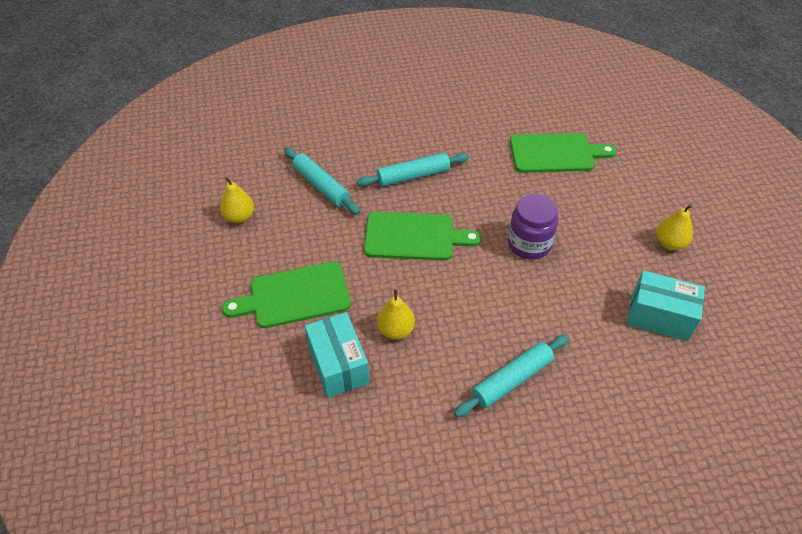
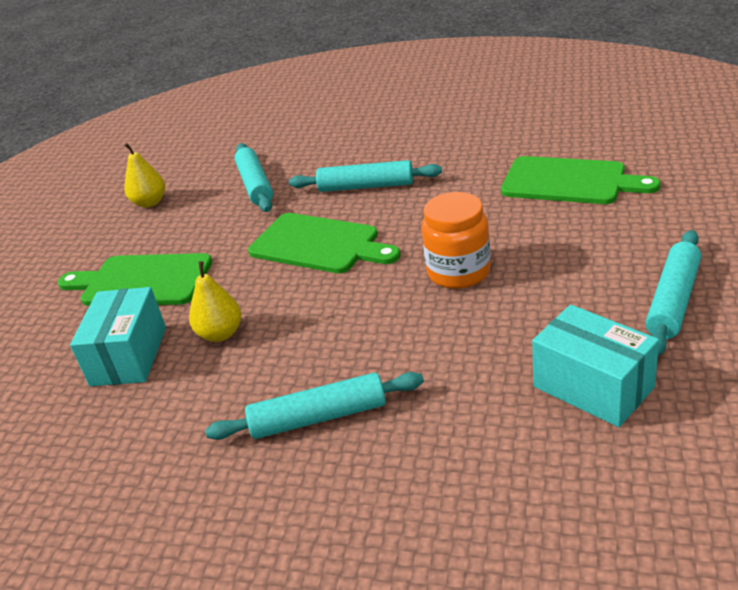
camera: 30 degrees right, 15 degrees down
purple jar [508,194,558,260] -> orange jar [421,192,491,289]
yellow pear [656,204,693,250] -> turquoise rolling pin [645,230,701,356]

